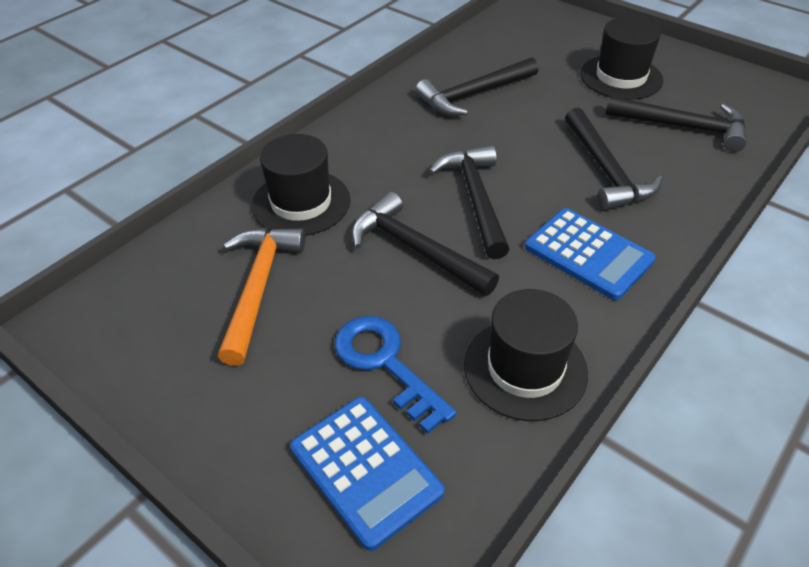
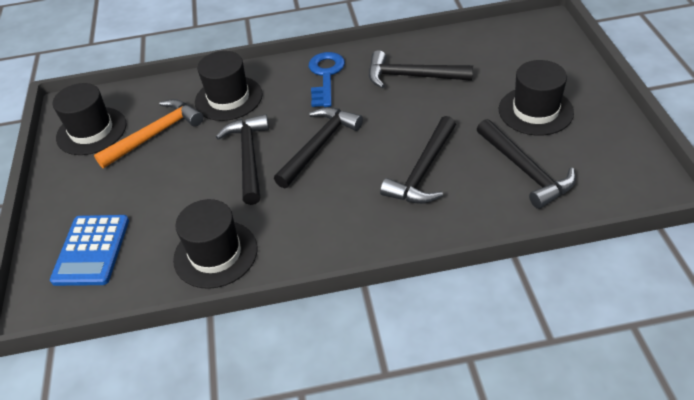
camera: 45 degrees right, 0 degrees up
blue key [335,316,457,434] -> blue key moved to [309,52,345,107]
blue calculator [525,208,656,300] -> none
none -> black hat [53,83,127,155]

